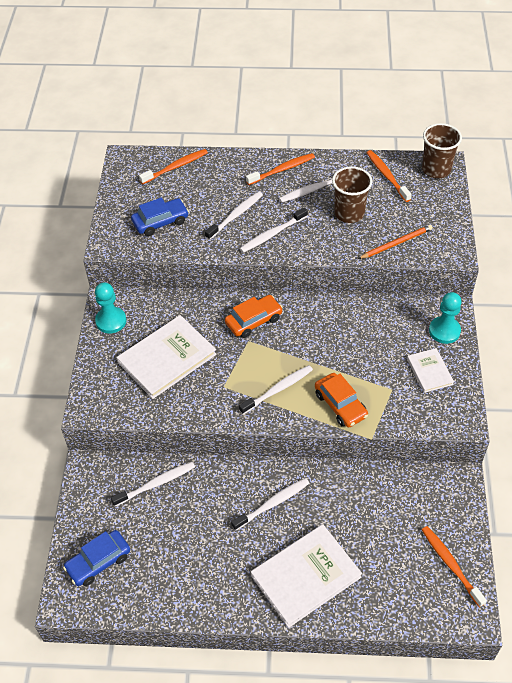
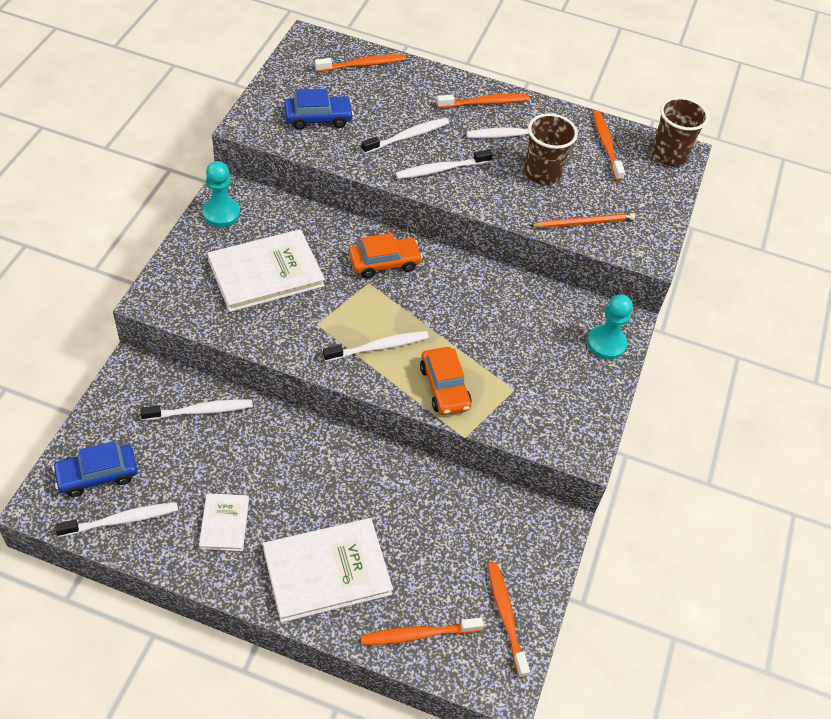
camera: 10 degrees right, 0 degrees up
white toothbrush [231,478,309,531] -> white toothbrush moved to [55,502,178,537]
white book [407,348,454,393] -> white book moved to [199,493,249,551]
none -> orange toothbrush [360,618,484,645]

